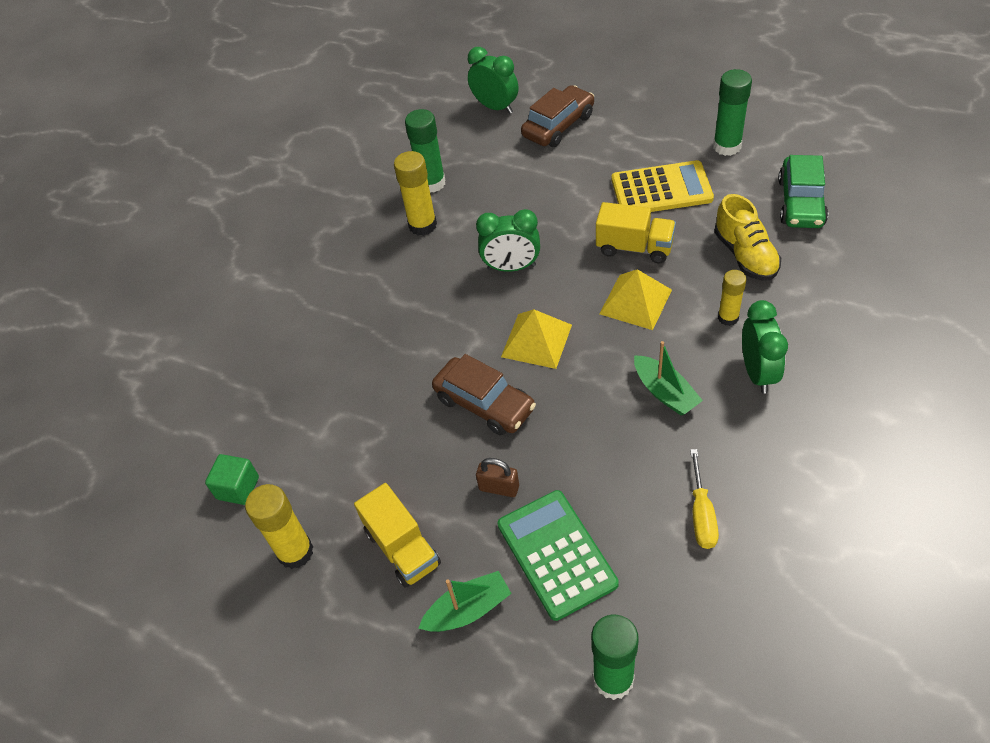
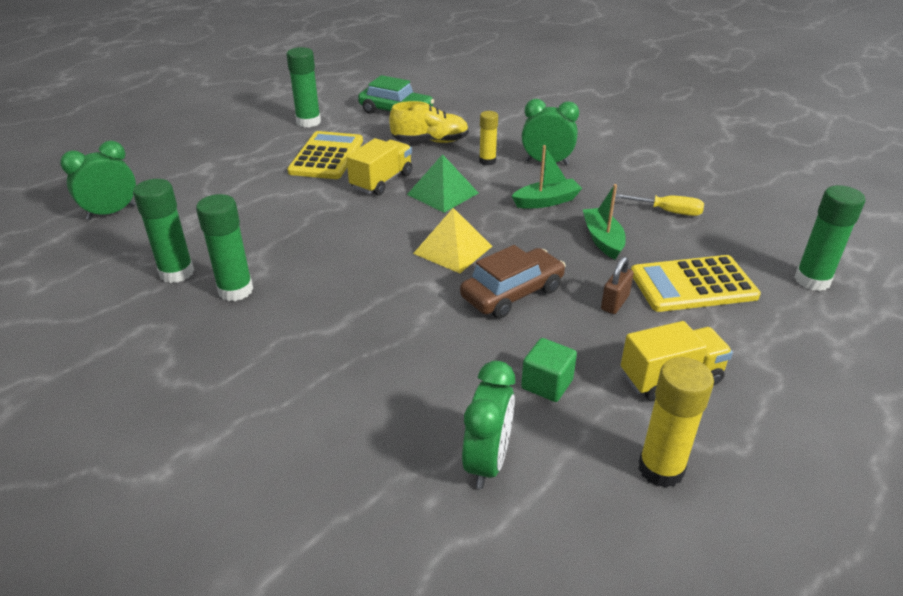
camera: 80 degrees left, 15 degrees down
green cube [205,454,259,505] -> green cube moved to [521,338,577,402]
yellow glue stick [394,151,437,236] -> green glue stick [196,194,253,301]
green boat [418,571,512,632] -> green boat moved to [583,184,626,260]
green clock [476,209,540,272] -> green clock moved to [462,361,515,489]
green calculator [498,490,619,621] -> yellow calculator [631,255,761,312]
brown car [521,85,594,147] -> none
yellow pyramid [599,269,672,330] -> green pyramid [407,154,478,213]

